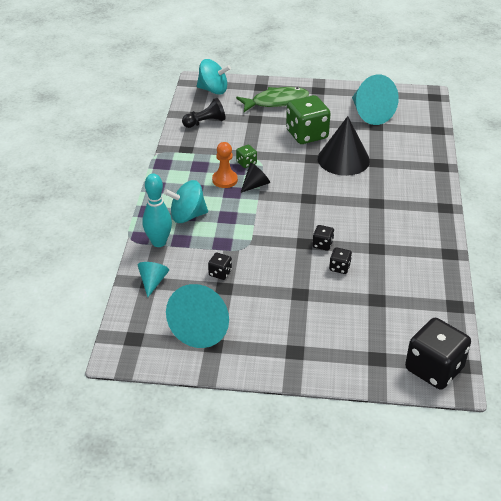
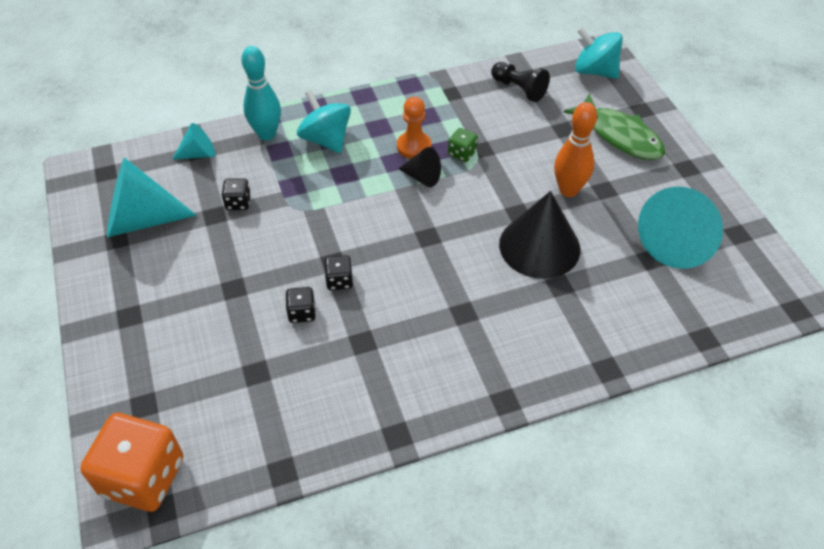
camera: 65 degrees right, 10 degrees up
turquoise spinning top [197,59,231,95] -> turquoise spinning top turned 135 degrees clockwise [575,27,623,79]
green dice [286,95,331,144] -> orange bowling pin [554,102,597,197]
black dice [405,318,471,390] -> orange dice [80,413,183,512]

